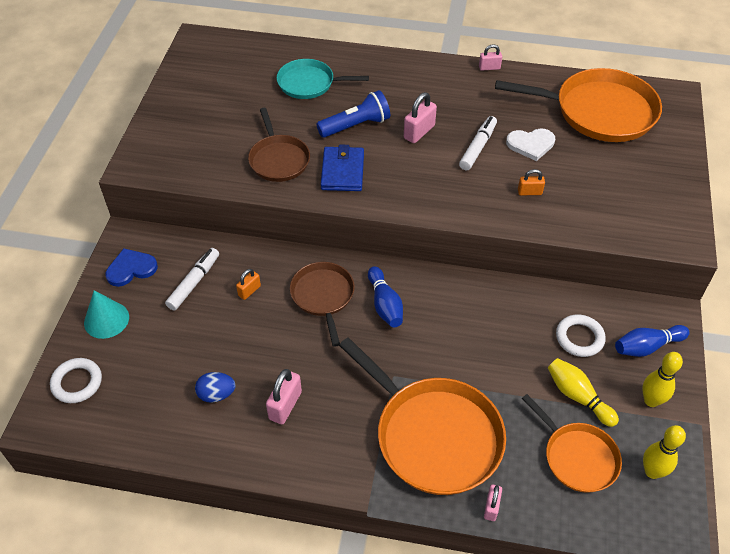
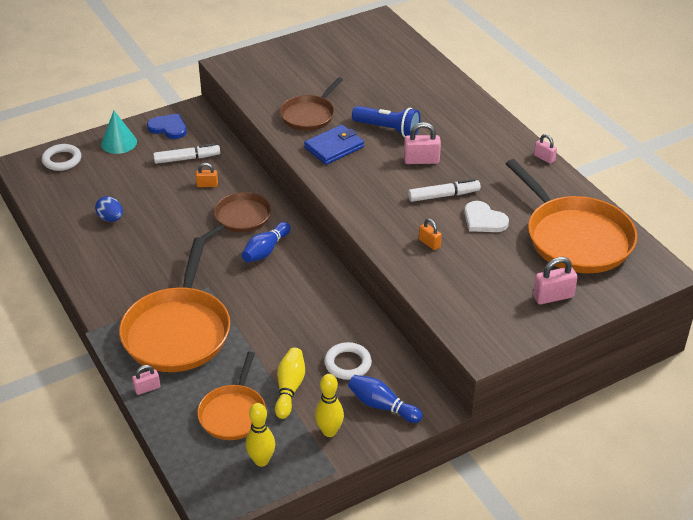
camera: 50 degrees right, 10 degrees down
pink padlock [266,369,302,424] -> pink padlock moved to [533,257,578,304]
turquoise pan [277,59,369,99] -> none

